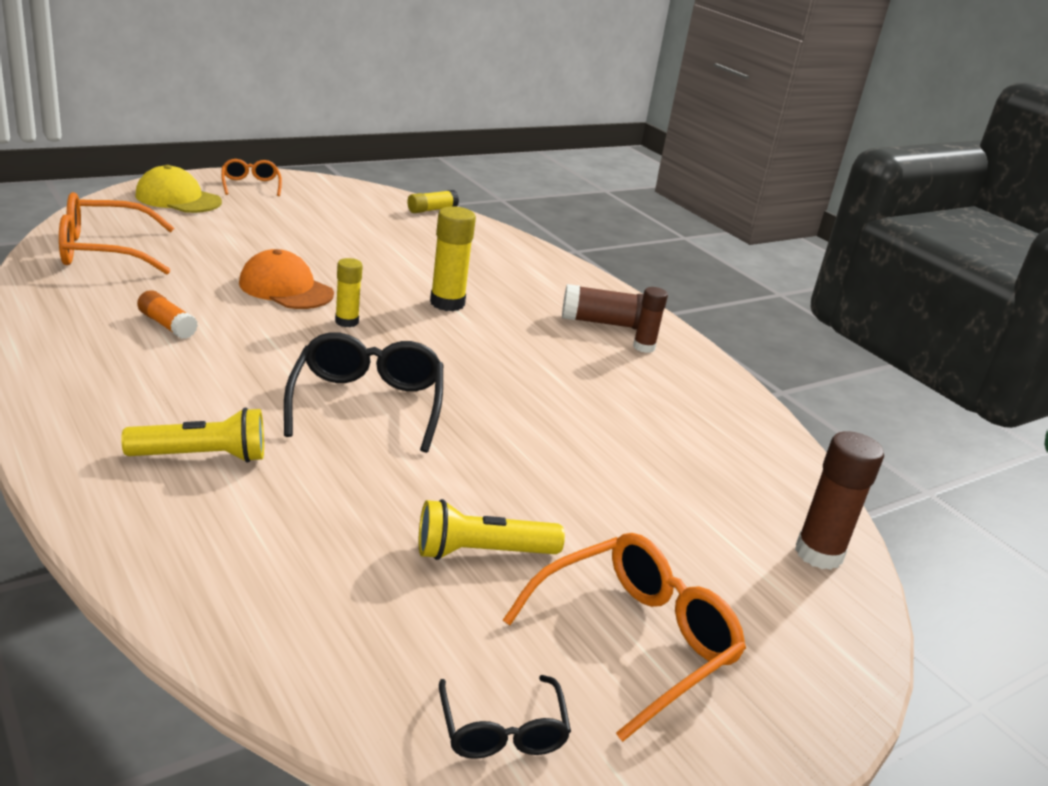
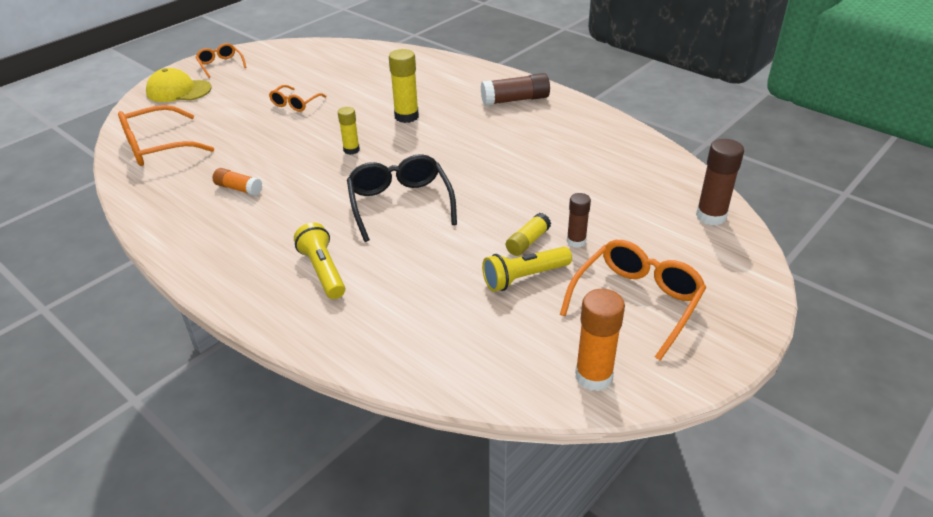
camera: 10 degrees left, 10 degrees up
yellow flashlight [121,408,264,462] -> yellow flashlight turned 90 degrees counterclockwise [294,223,345,299]
orange cap [239,249,334,309] -> none
yellow glue stick [407,190,459,213] -> yellow glue stick moved to [506,213,551,256]
black glasses [439,675,571,759] -> orange glue stick [575,289,625,391]
brown glue stick [633,287,668,353] -> brown glue stick moved to [567,193,591,248]
none -> orange glasses [269,85,326,112]

